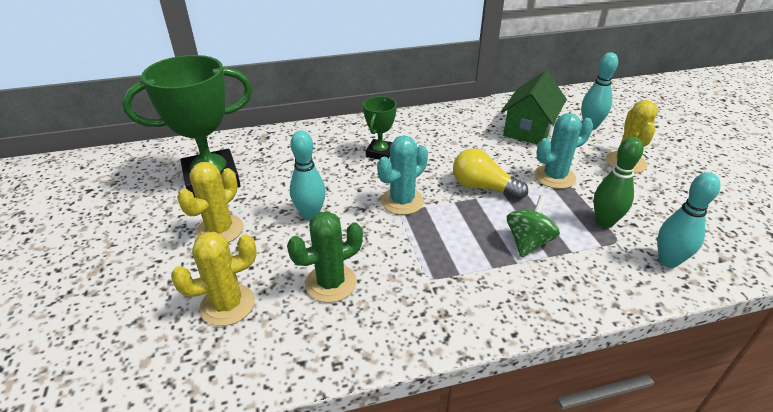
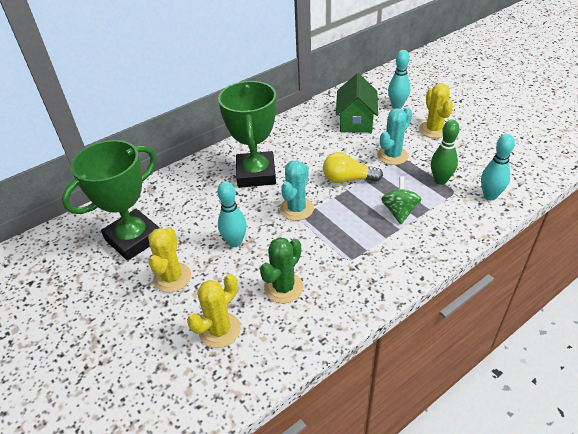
camera: 20 degrees left, 5 degrees up
green trophy [363,96,397,160] -> green trophy [218,81,276,188], size x1.98

